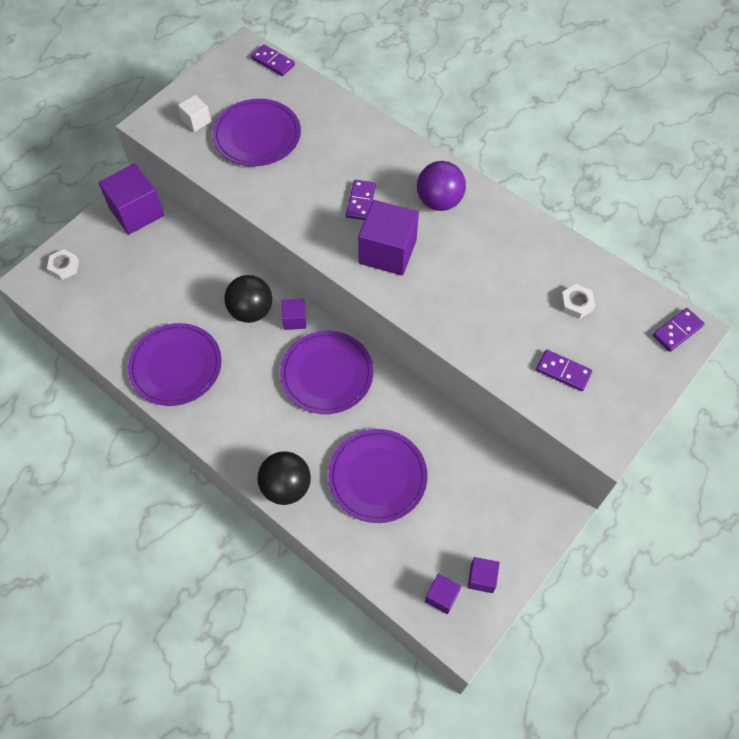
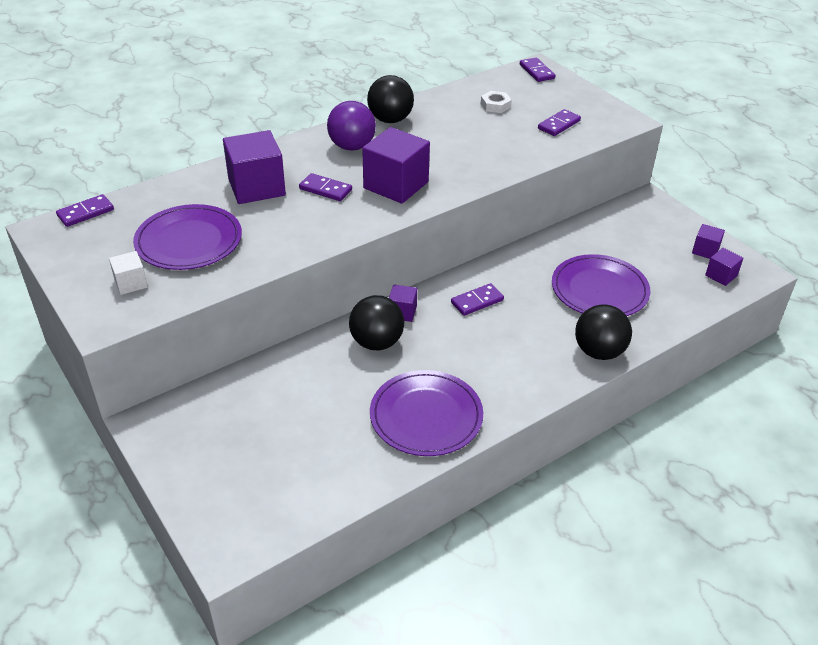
camera: 75 degrees left, 20 degrees down
white nut [47,249,79,280] -> none
purple cube [98,163,164,235] -> purple cube moved to [223,130,286,204]
purple plate [280,331,373,414] -> purple domino [451,283,504,316]
none -> black ball [367,75,414,123]

